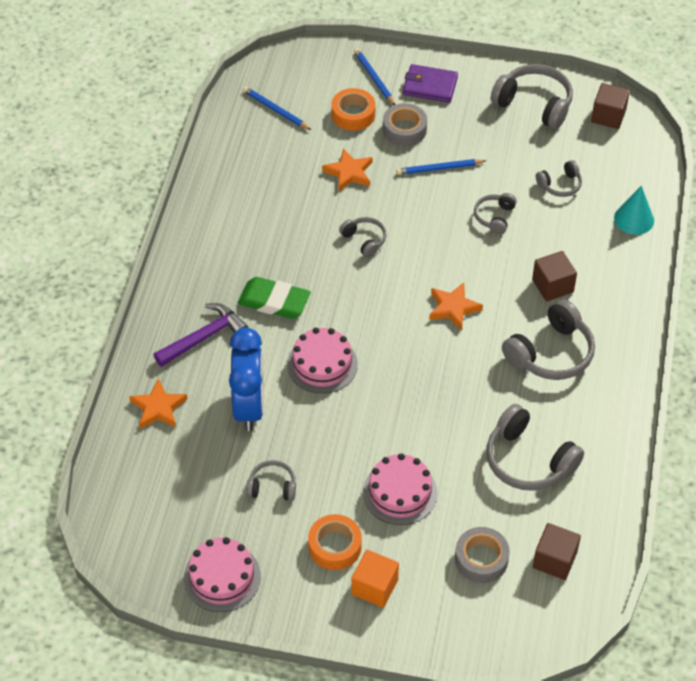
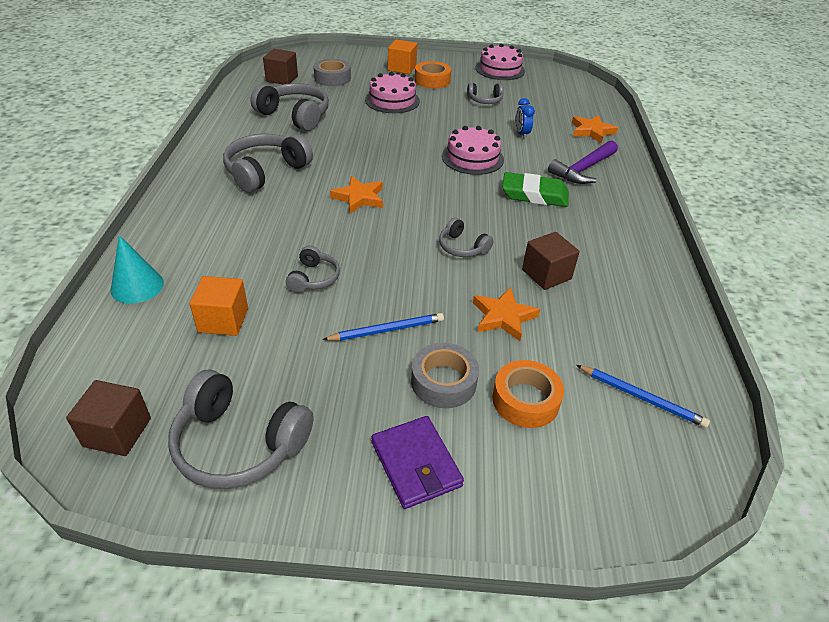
camera: 170 degrees right, 10 degrees down
blue clock [229,327,264,431] -> blue clock [515,98,535,139], size x0.44
blue pencil [354,48,395,105] -> none
purple wallet [403,64,458,103] -> purple wallet turned 60 degrees clockwise [372,416,464,509]
brown cube [532,251,577,302] -> brown cube moved to [522,232,580,290]
grey headphones [536,160,582,197] -> orange cube [189,276,248,336]

